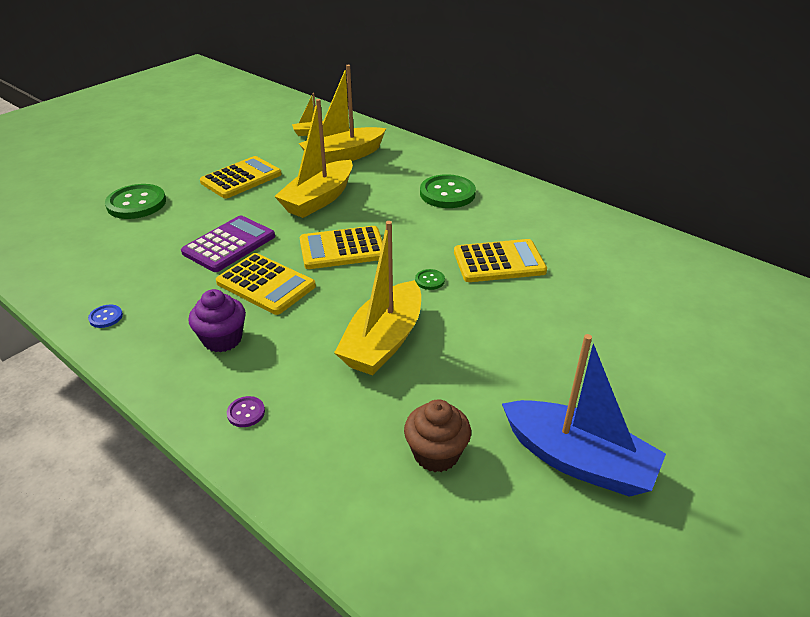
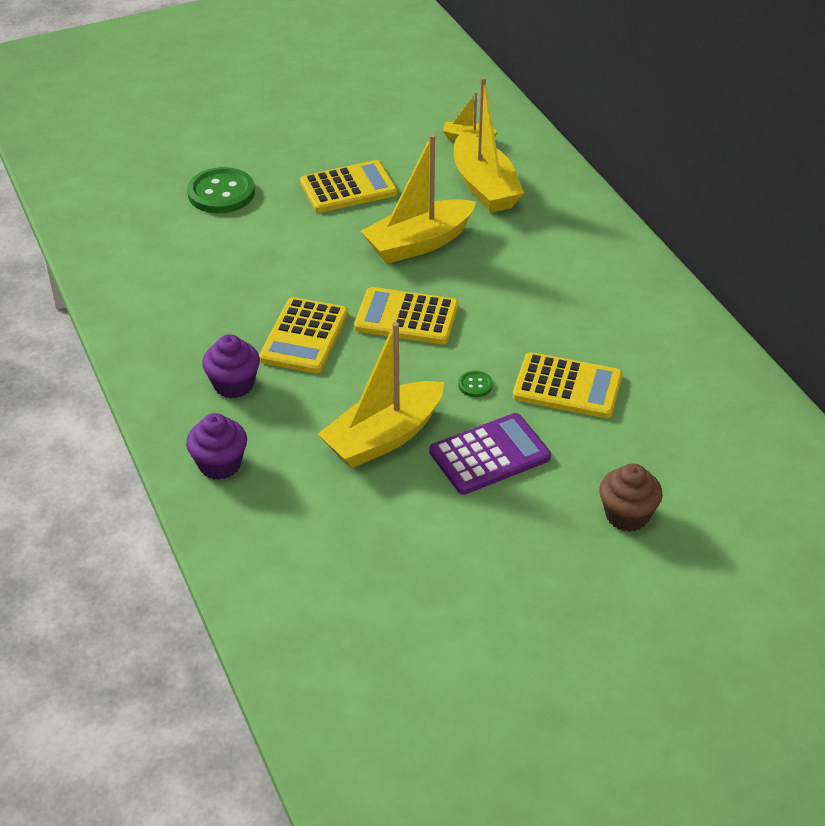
camera: 25 degrees right, 5 degrees up
blue button [88,304,123,328] -> none
purple calculator [181,215,275,272] -> purple calculator moved to [430,413,551,495]
yellow calculator [216,253,316,315] -> yellow calculator turned 45 degrees clockwise [259,297,348,373]
purple button [227,396,265,427] -> purple cupcake [186,413,247,480]
yellow boat [299,65,386,164] -> yellow boat turned 105 degrees counterclockwise [454,77,524,213]
brown cupcake [404,399,471,472] -> brown cupcake moved to [599,463,663,532]
green button [420,174,476,208] -> none
blue boat [502,334,666,497] -> none

